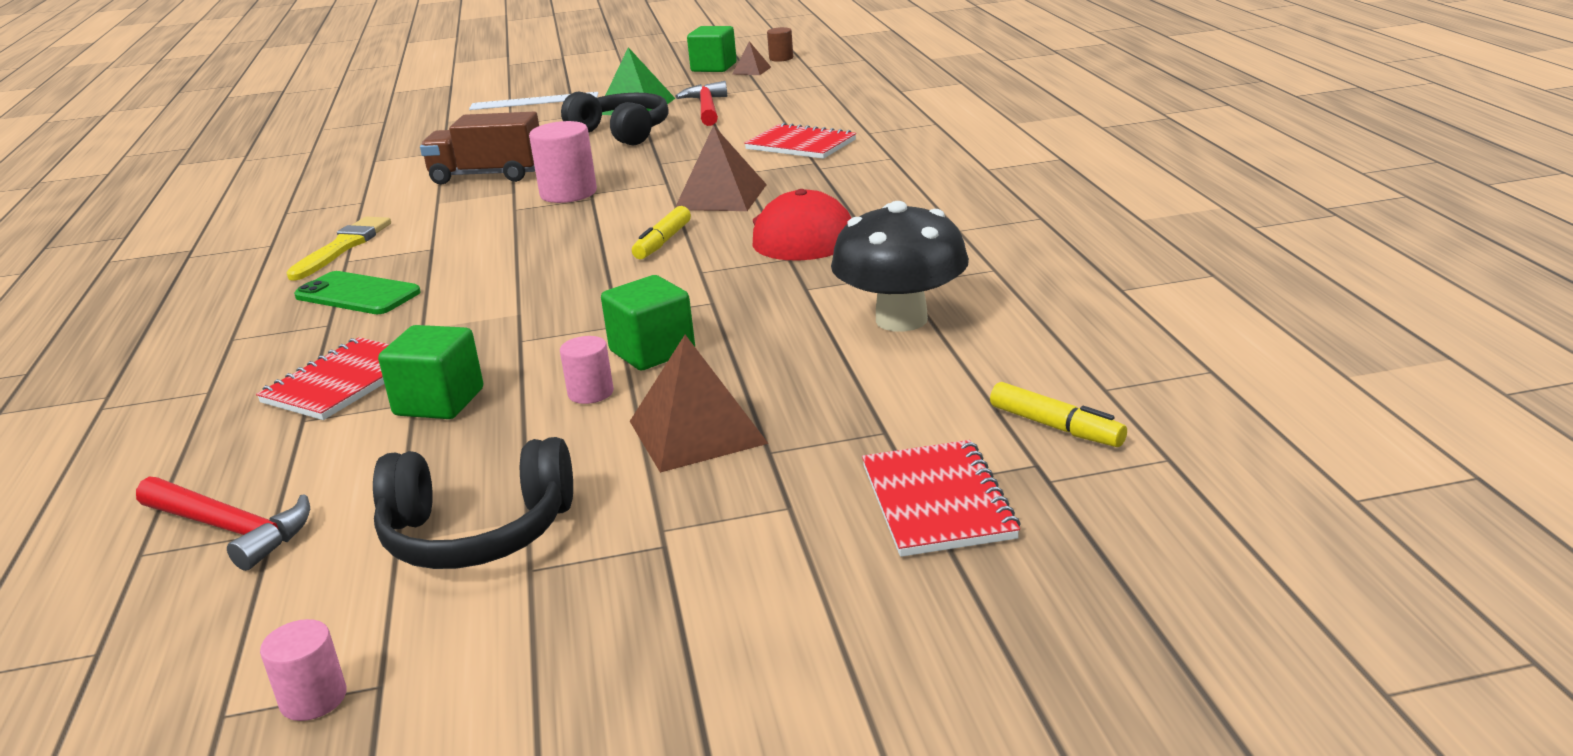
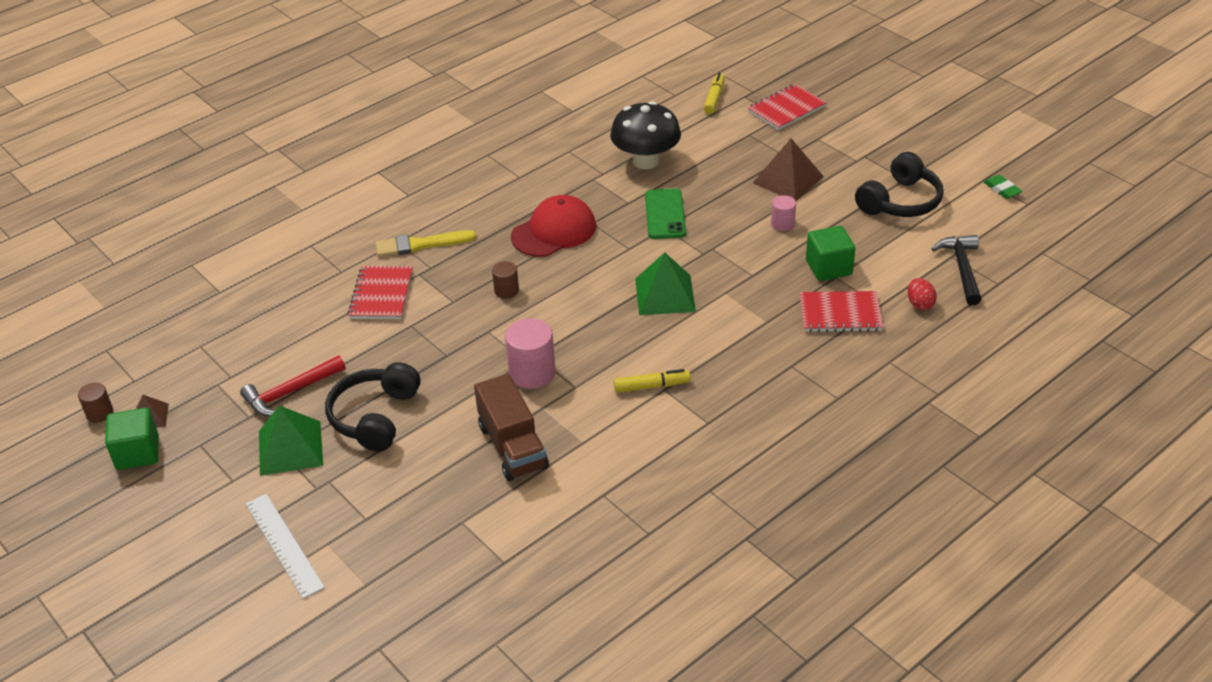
camera: 120 degrees left, 15 degrees up
red hammer [136,476,310,571] -> black hammer [932,235,981,305]
pink cylinder [260,619,347,721] -> green eraser [984,175,1022,199]
yellow brush [286,217,391,281] -> yellow brush moved to [376,230,476,257]
green phone [294,271,421,314] -> green phone moved to [645,188,686,239]
black headphones [373,437,573,569] -> black headphones turned 75 degrees clockwise [855,152,944,217]
green cube [601,275,695,370] -> none
yellow marker [632,206,691,259] -> yellow marker moved to [614,369,691,393]
brown pyramid [675,125,767,211] -> brown cylinder [492,261,519,299]
none -> green pyramid [635,252,696,315]
none -> red egg [908,278,937,310]

